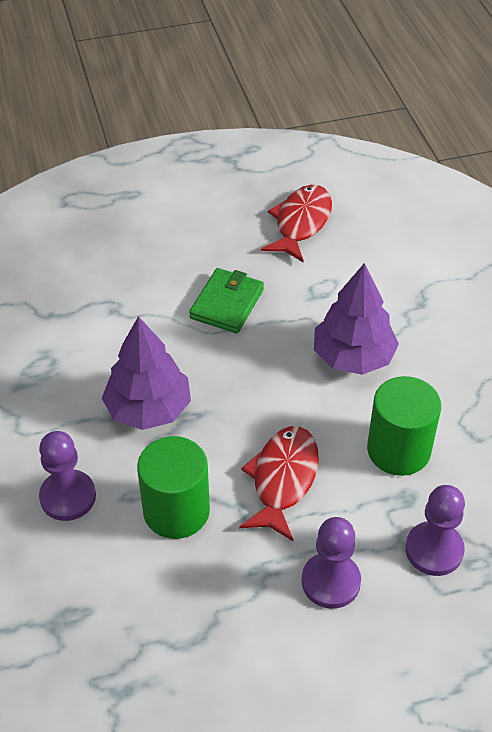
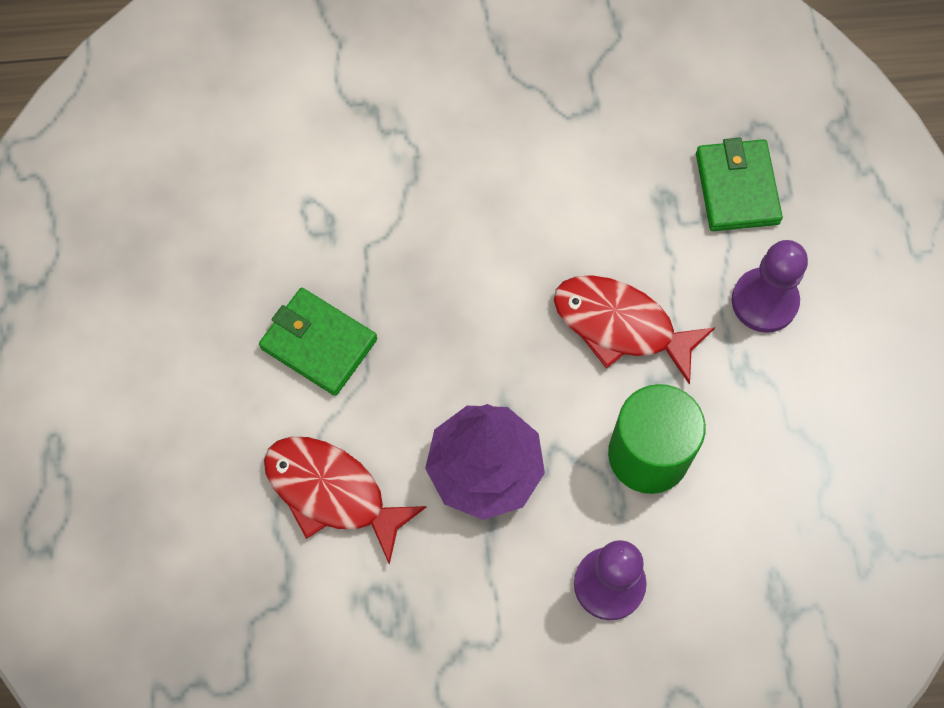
camera: 80 degrees left, 20 degrees up
red fish [261,185,332,263] -> red fish moved to [264,437,427,565]
purple tree [314,263,399,375] -> none
green cylinder [367,376,441,476] -> none
purple pawn [405,485,465,576] -> green wallet [696,138,783,231]

